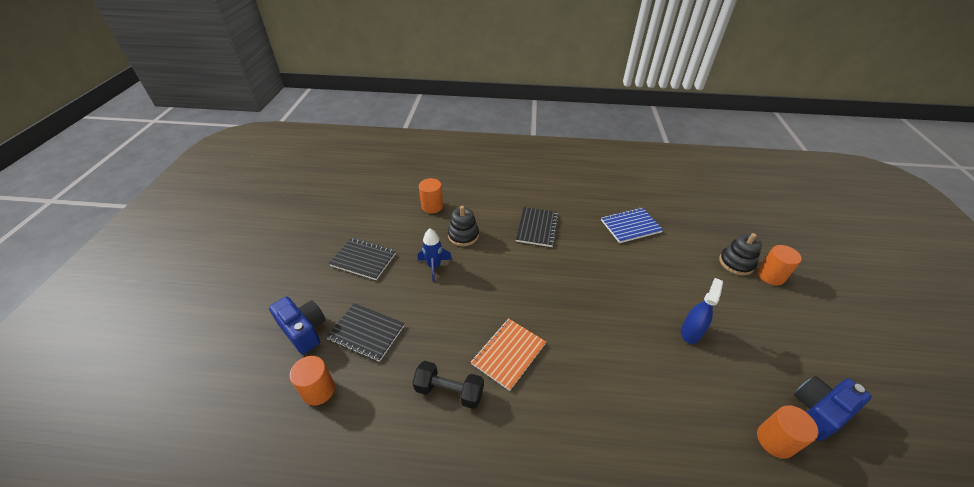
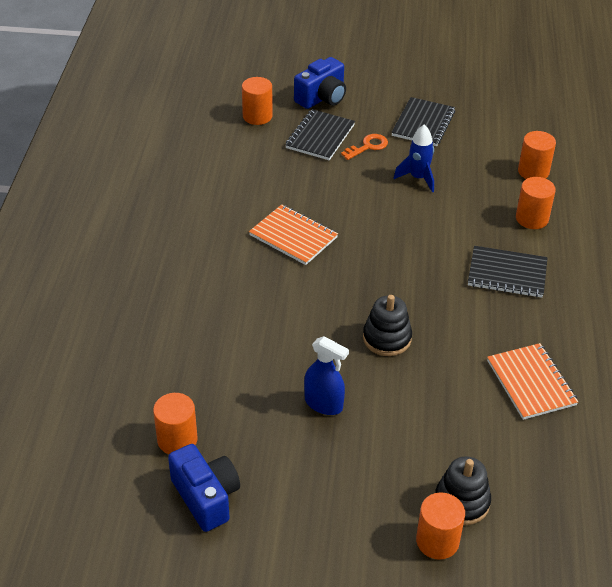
camera: 90 degrees right, 0 degrees up
black dumbbell [412,361,484,409] -> none
black stacking toy [448,206,479,246] -> black stacking toy moved to [363,295,412,356]
blue notebook [601,208,663,243] -> orange notebook [487,343,579,420]
none -> orange key [341,134,388,160]
none -> orange cylinder [516,177,556,229]

